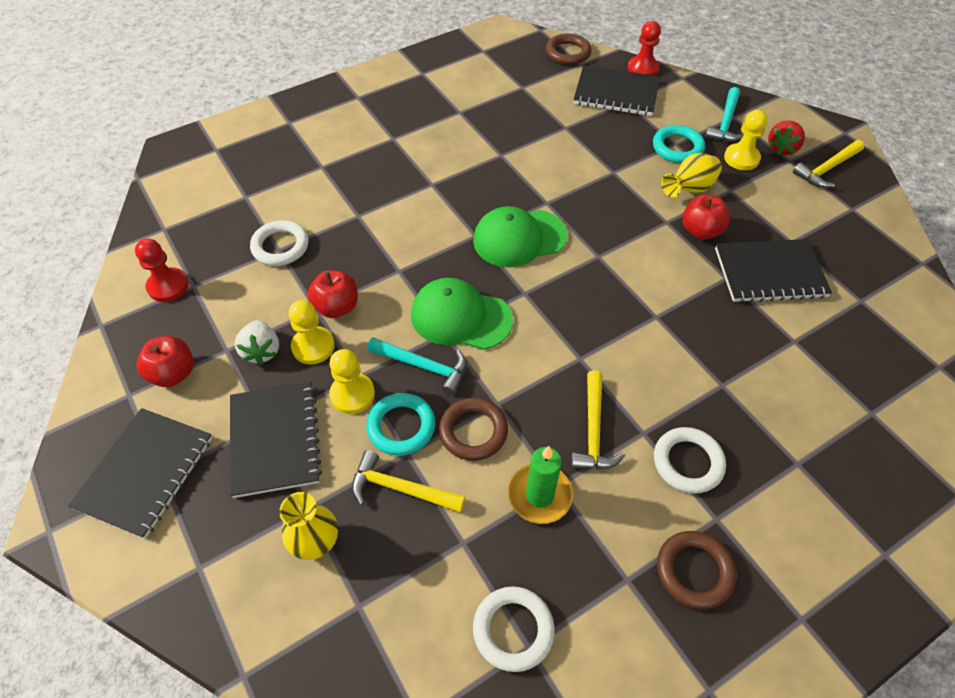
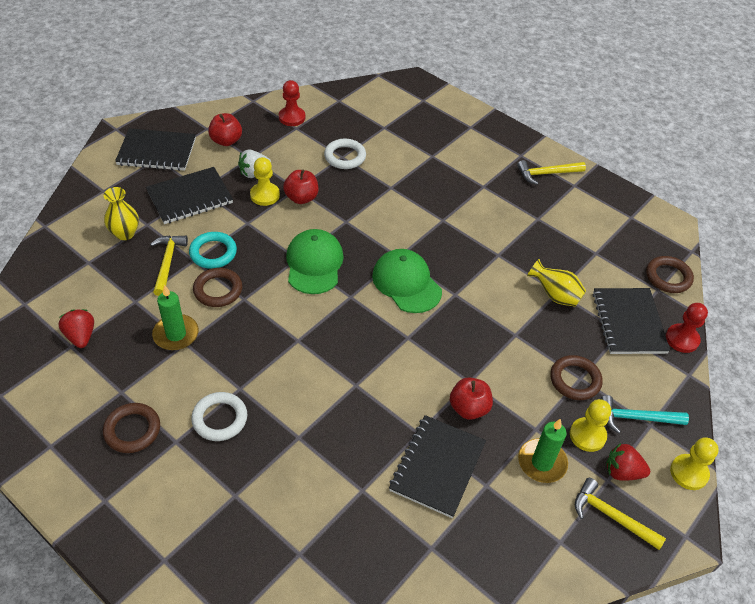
camera: 70 degrees right, 5 degrees down
yellow pawn [329,349,375,414] -> yellow pawn moved to [670,437,719,490]
turquoise hammer [367,337,467,395] -> none
white ring [473,586,555,672] -> red strawberry [59,309,94,348]
yellow hammer [571,370,625,469] -> yellow hammer moved to [517,160,586,185]
turquoise ring [653,125,705,163] -> brown ring [550,355,603,400]
yellow vase [661,153,722,198] -> yellow vase moved to [527,259,586,307]
black notebook [715,239,832,303] -> black notebook turned 45 degrees clockwise [389,415,486,518]
none -> green candle [518,419,568,483]

